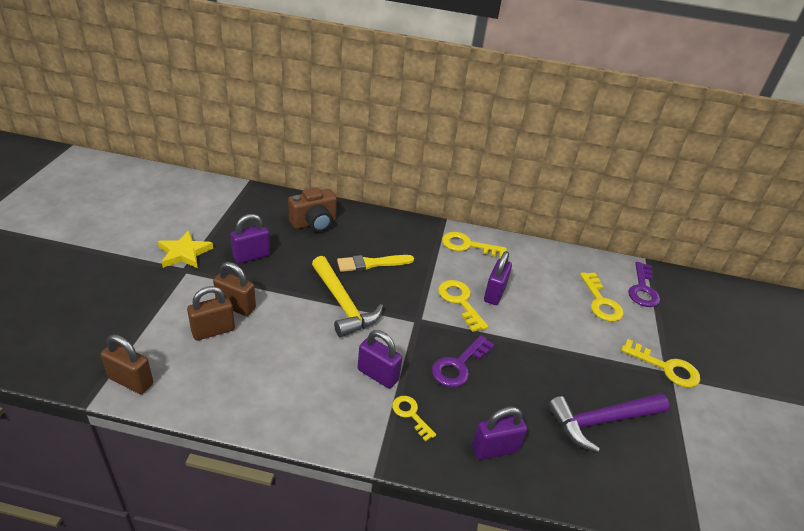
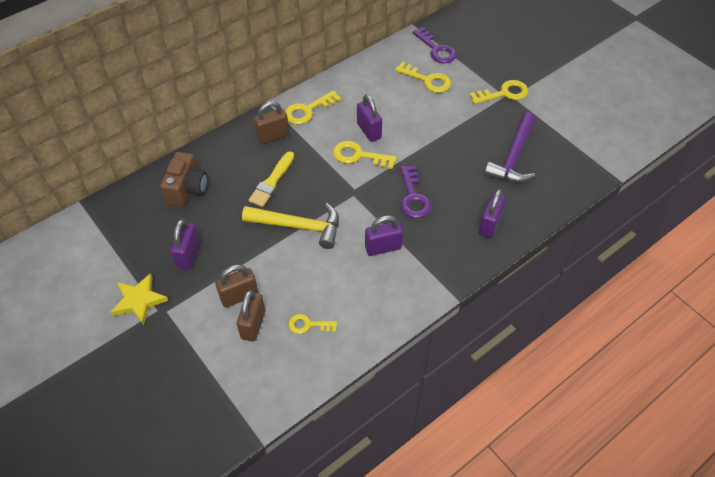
camera: 45 degrees left, 15 degrees up
brown padlock [100,334,154,394] -> brown padlock moved to [254,101,289,144]
yellow key [392,396,436,442] -> yellow key moved to [288,314,337,334]

